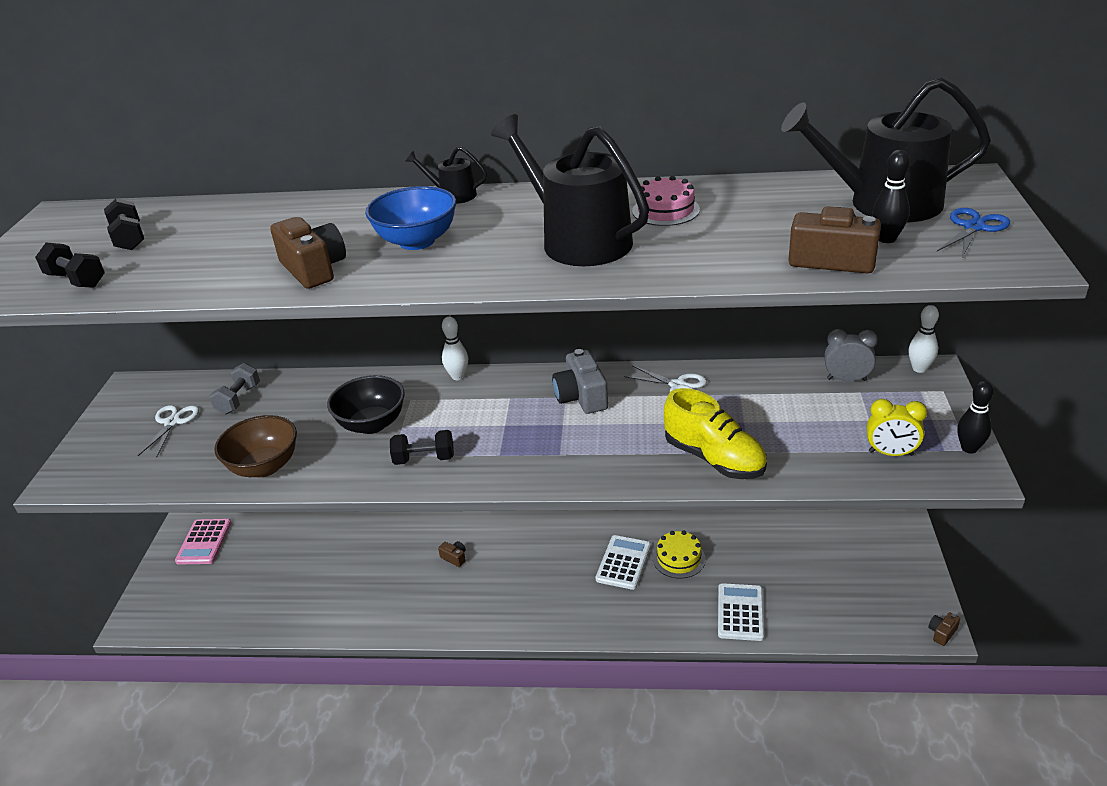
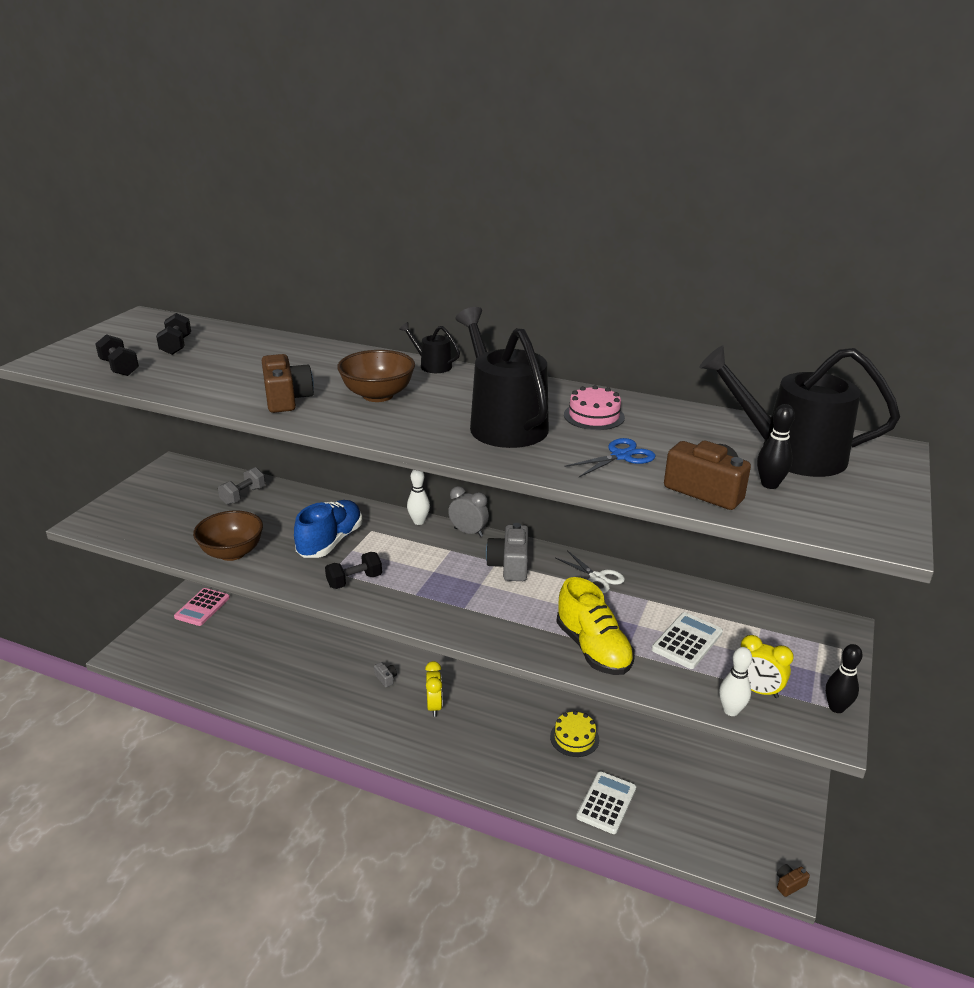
camera: 15 degrees right, 5 degrees down
white scissors [138,405,199,457] -> none
black bowl [327,375,405,434] -> blue shoe [294,500,362,558]
blue bowl [365,186,456,250] -> brown bowl [337,350,415,402]
black dumbbell [390,430,454,465] -> black dumbbell turned 45 degrees counterclockwise [325,552,382,589]
brown camera [438,541,466,567] -> grey camera [374,662,397,688]
white calculator [595,535,651,590] -> white calculator moved to [652,612,723,669]
grey clock [825,329,878,381] -> grey clock moved to [448,486,489,537]
white bowling pin [908,305,939,373] -> white bowling pin moved to [719,647,752,716]
blue scissors [937,208,1010,259] -> blue scissors moved to [564,438,656,477]
none -> yellow clock [425,661,442,717]

